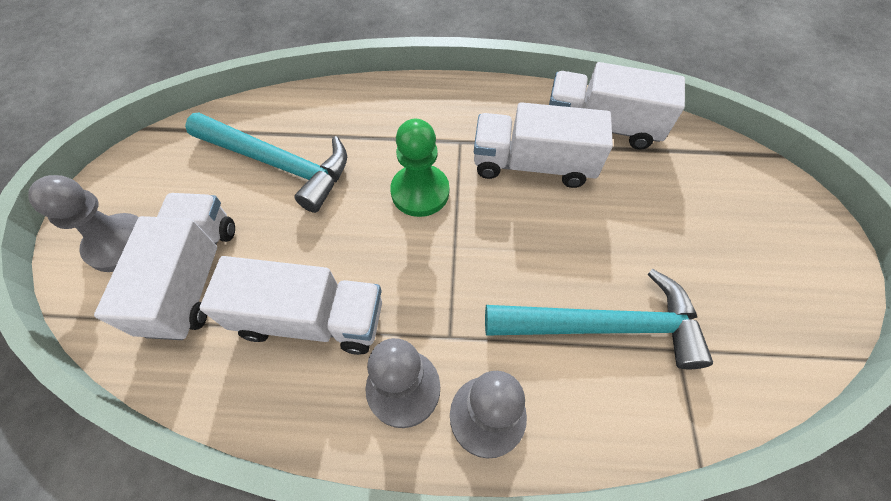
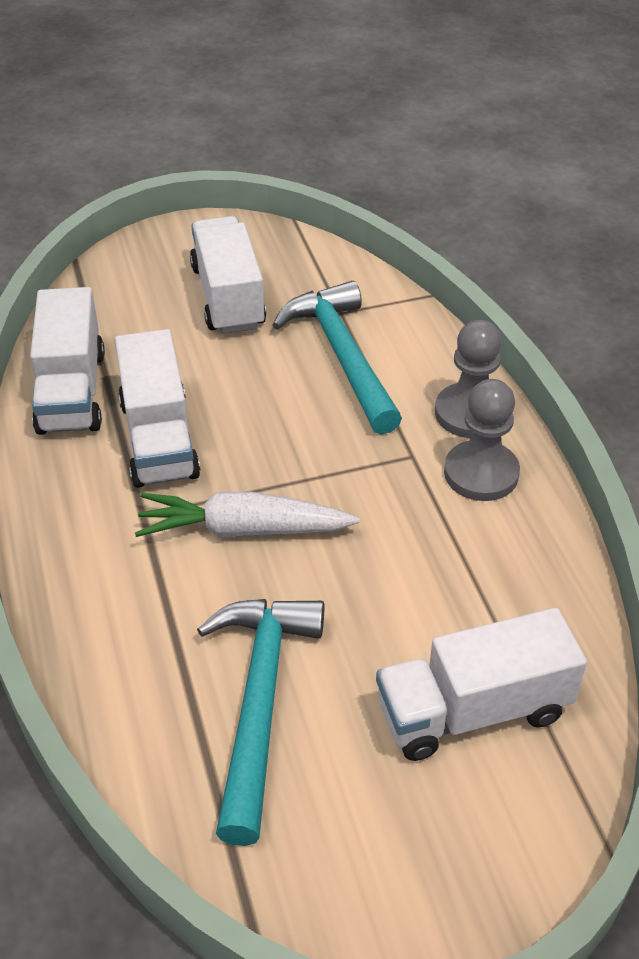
camera: 110 degrees left, 15 degrees down
grey pawn [28,175,139,272] -> none
white truck [200,256,382,355] -> white truck moved to [190,216,266,334]
green pawn [390,119,449,217] -> white carrot [135,492,360,538]

